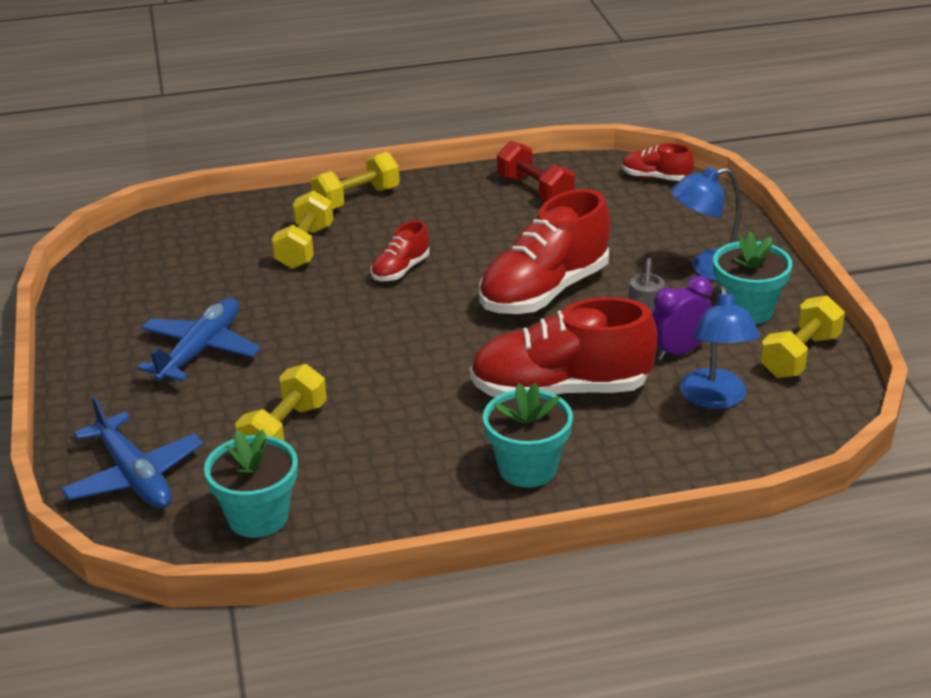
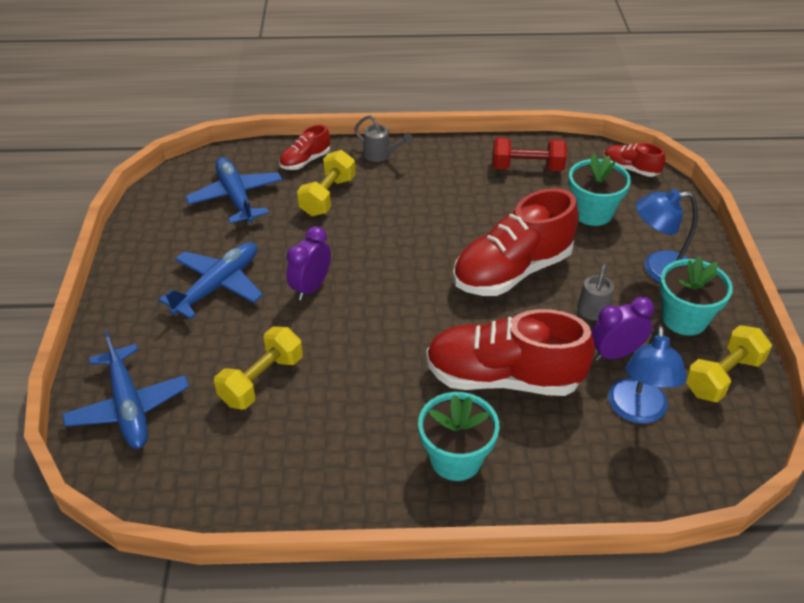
camera: 10 degrees right, 10 degrees up
turquoise flower pot [204,429,298,538] -> turquoise flower pot moved to [569,153,631,226]
yellow dumbbell [310,152,400,209] -> grey watering can [354,115,413,162]
red shoe [371,220,429,281] -> red shoe moved to [279,124,330,170]
red dumbbell [497,141,575,201] -> red dumbbell turned 60 degrees counterclockwise [493,138,567,171]
none -> blue plane [185,157,283,224]
none -> purple clock [287,226,331,300]

